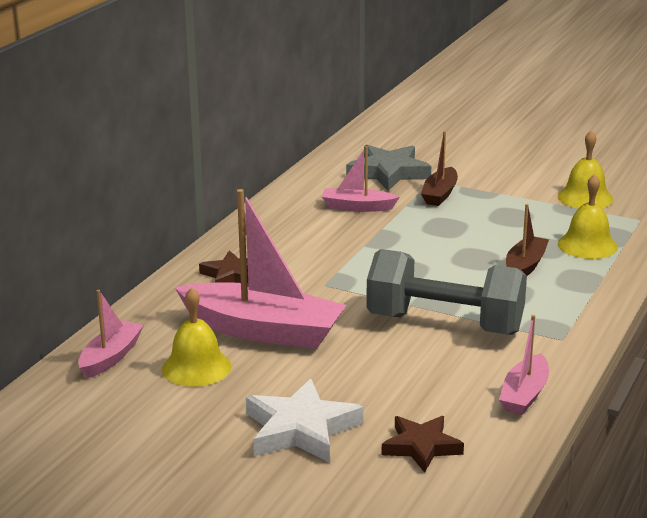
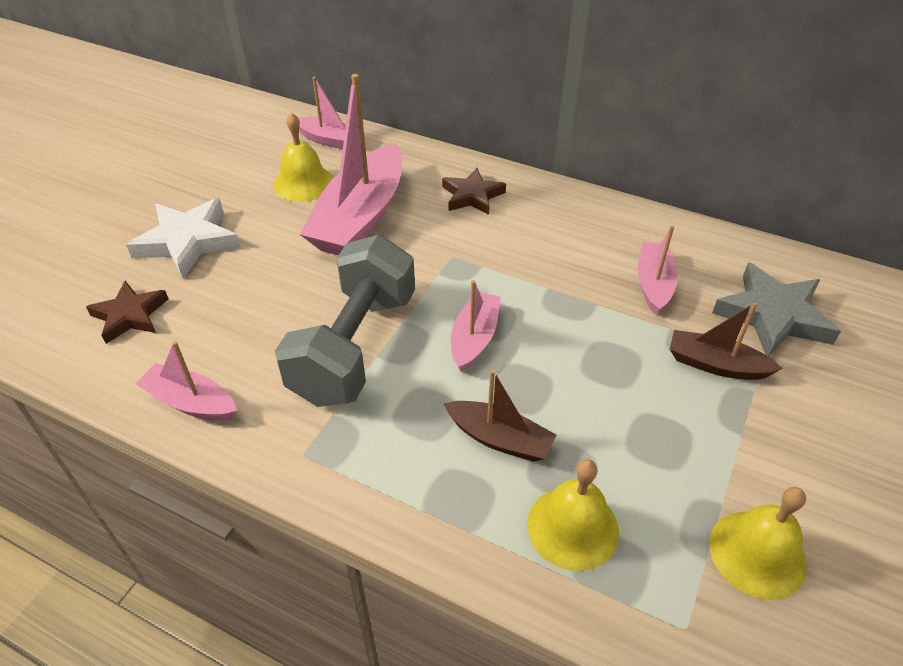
camera: 90 degrees right, 20 degrees up
none -> pink boat [451,280,501,372]

